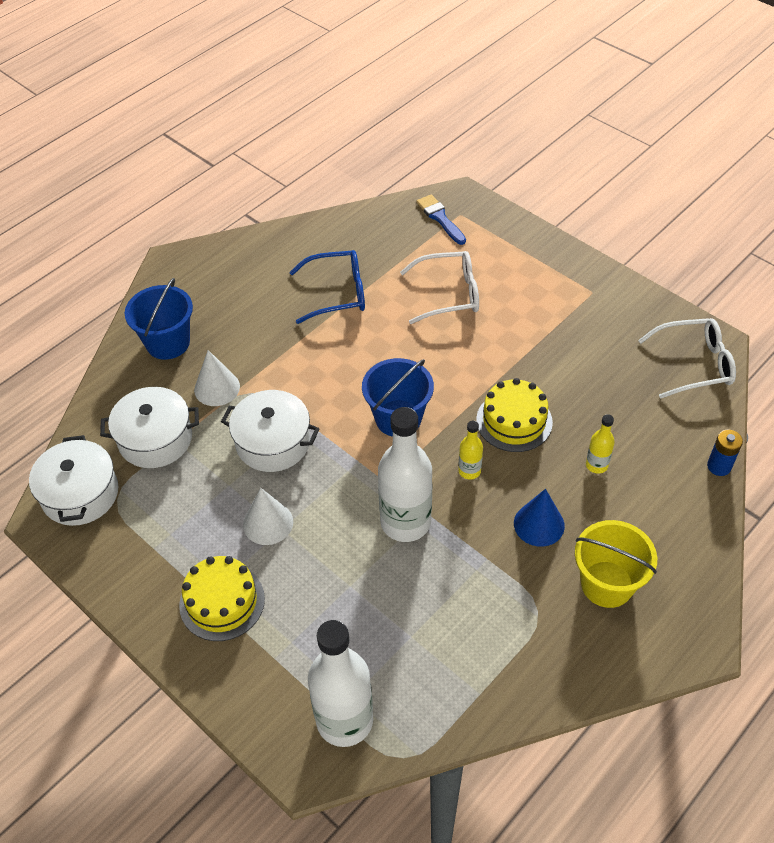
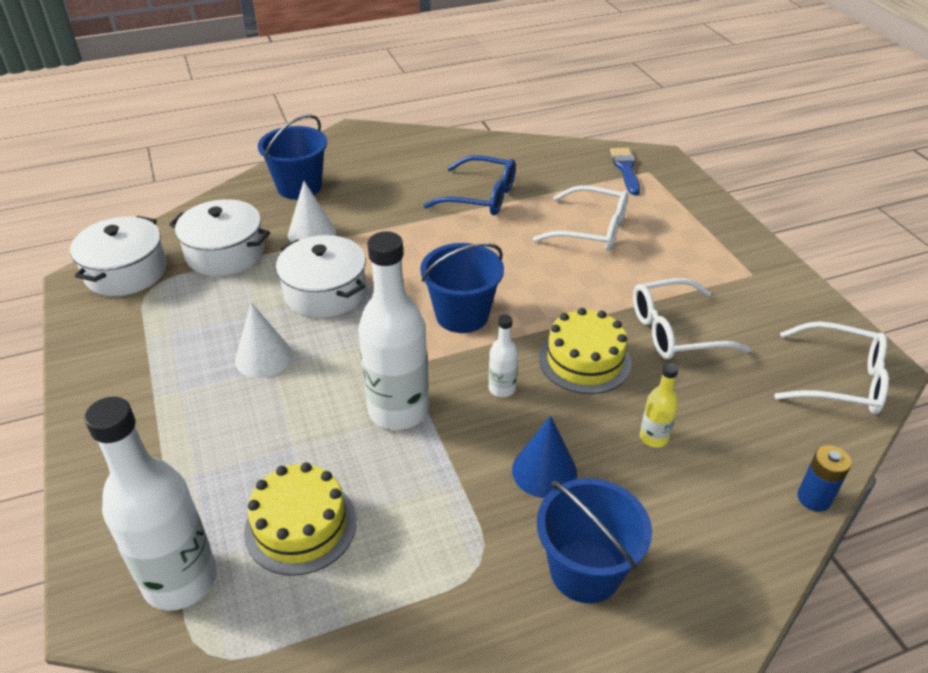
camera: 25 degrees right, 10 degrees down
yellow cake [179,556,265,641] -> yellow cake moved to [244,462,357,576]
yellow bottle [458,421,483,480] -> white bottle [489,314,518,397]
yellow bucket [575,520,657,608] -> blue bucket [537,478,652,603]
none -> white glasses [633,278,751,359]

